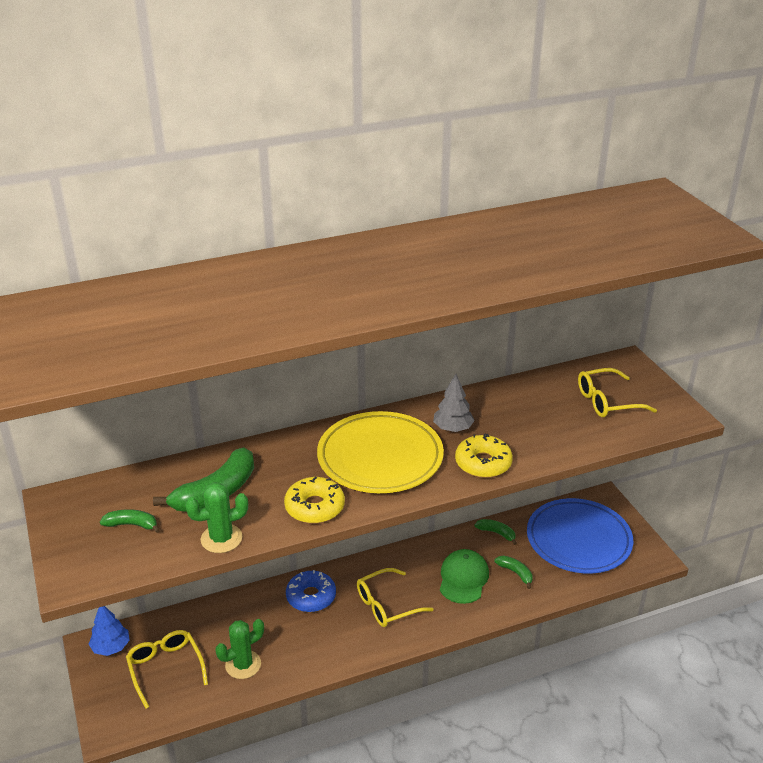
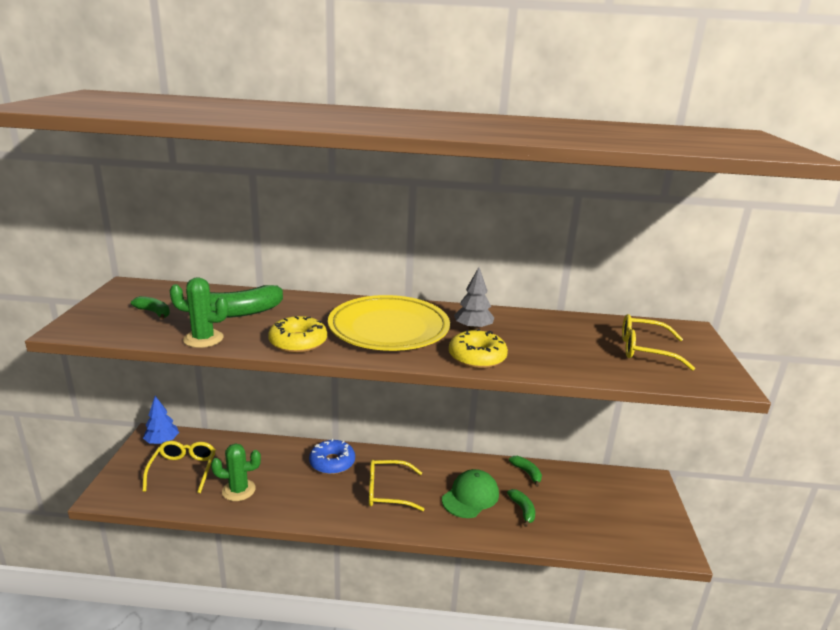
camera: 25 degrees right, 10 degrees down
blue plate [527,498,633,574] -> none

